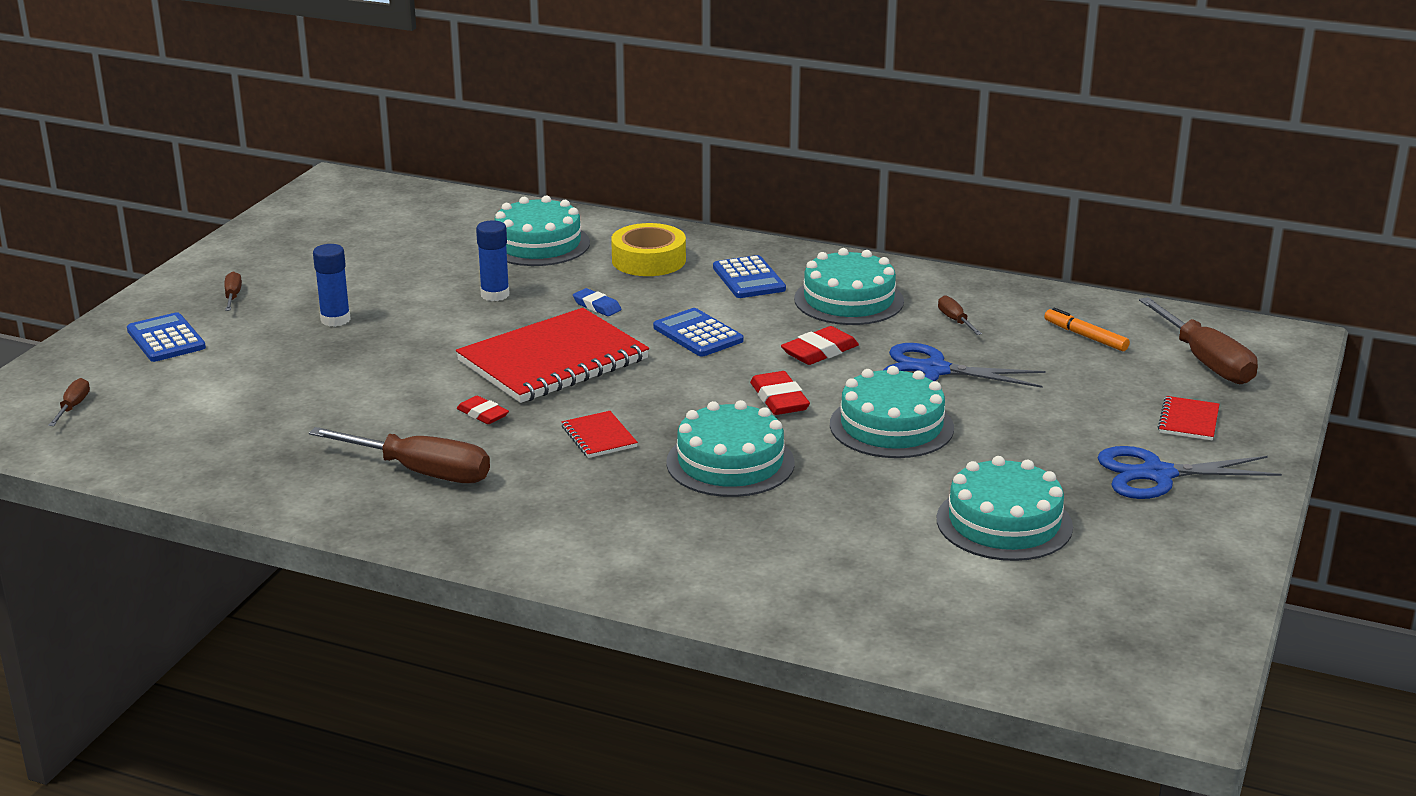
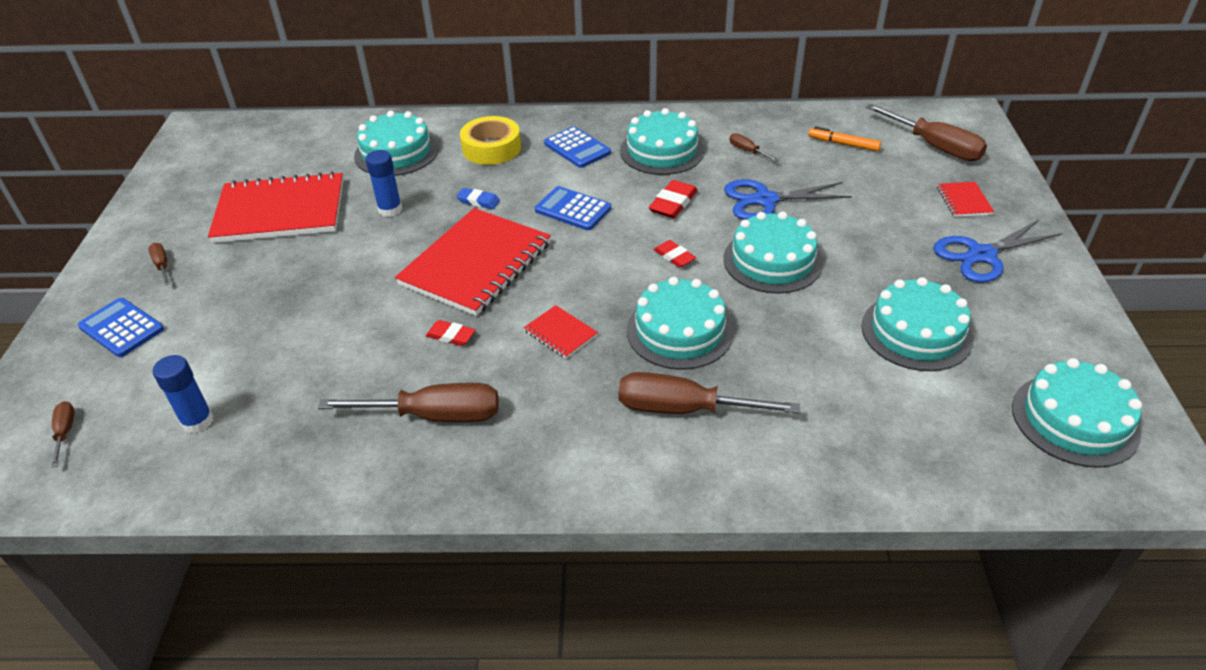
camera: 20 degrees left, 15 degrees up
blue glue stick [313,244,351,327] -> blue glue stick moved to [153,355,213,433]
red eraser [750,371,810,415] -> red eraser [654,240,696,268], size x0.66
none -> red notebook [208,171,343,243]
none -> brown screwdriver [618,372,800,414]
none -> turquoise cake [1012,358,1142,468]

